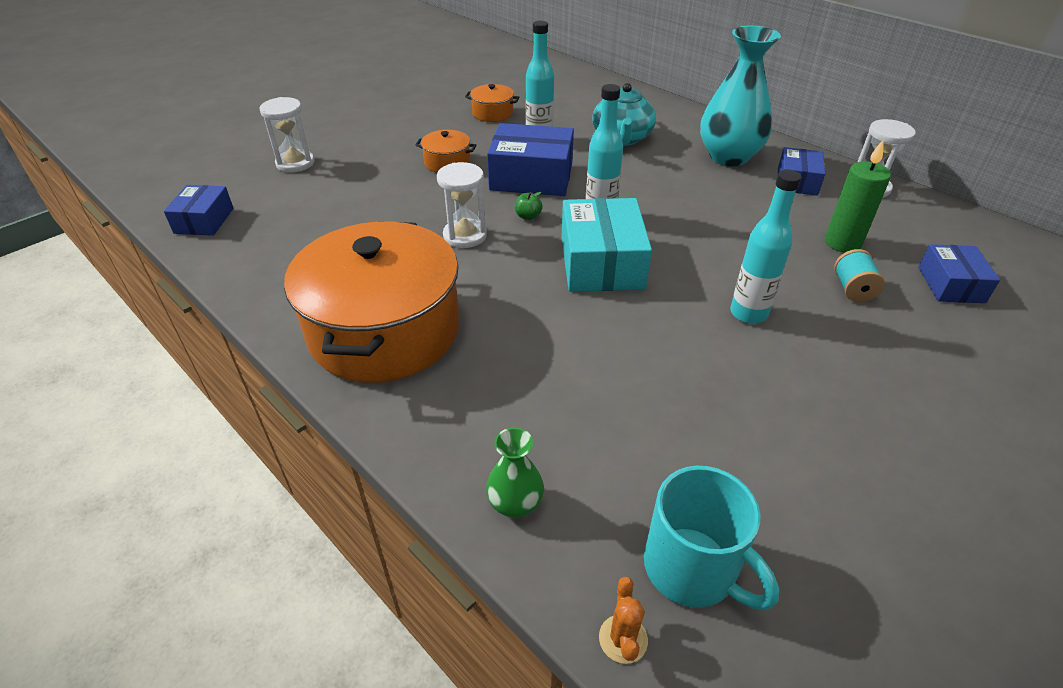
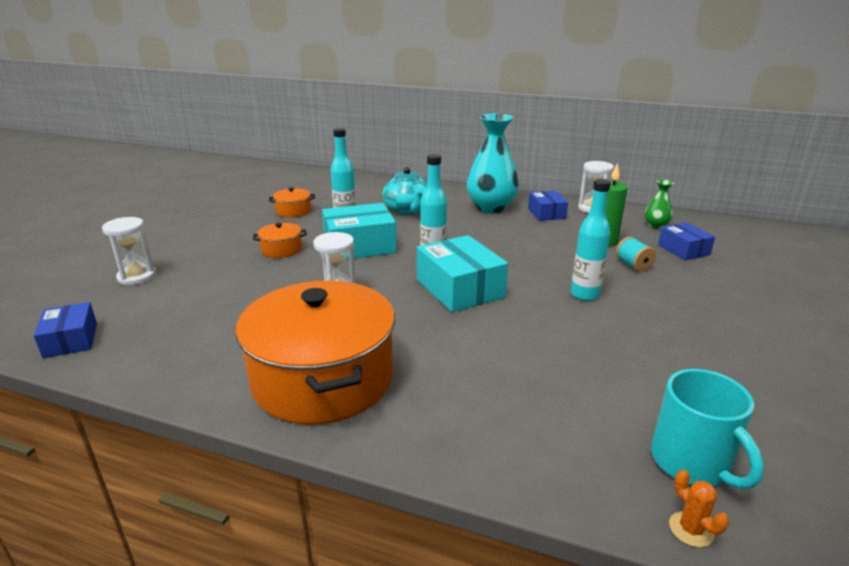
camera: 25 degrees left, 15 degrees down
green vase [486,427,544,518] -> green vase moved to [645,180,674,229]
blue box [487,123,574,196] -> turquoise box [322,203,397,260]
green apple [515,192,543,220] -> none
turquoise mug [644,466,779,610] -> turquoise mug turned 45 degrees clockwise [651,369,764,489]

